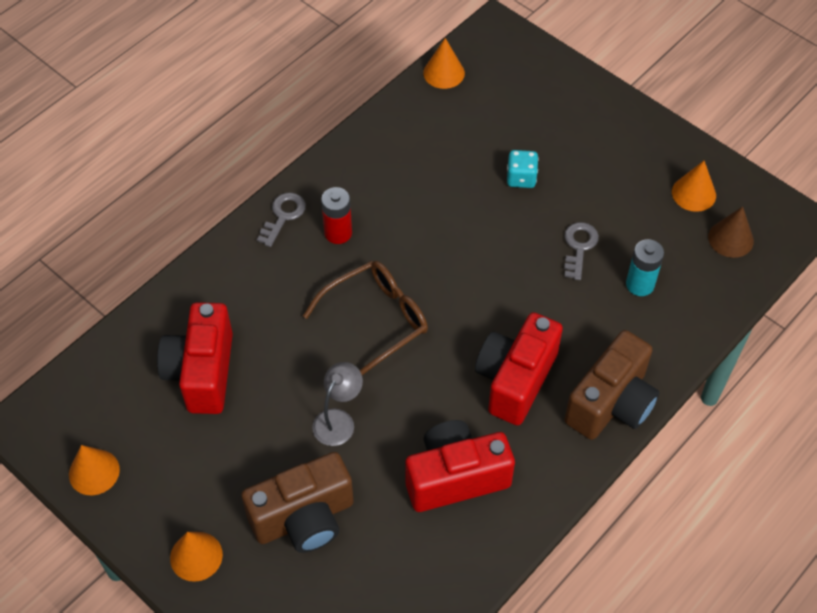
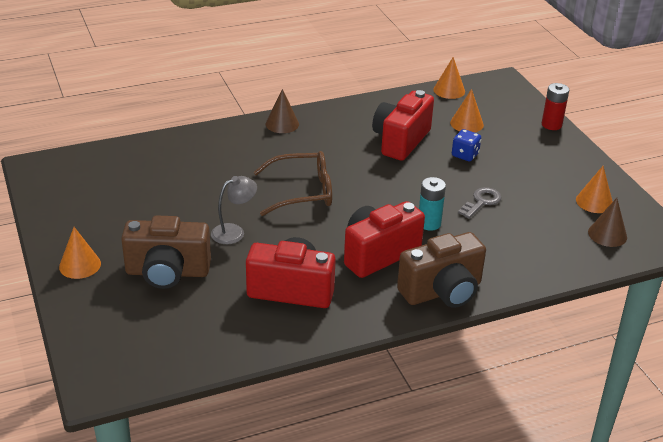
camera: 25 degrees right, 20 degrees down
orange cone [69,445,120,495] -> orange cone moved to [450,89,484,133]
red camera [157,302,233,414] -> red camera moved to [372,90,434,161]
grey key [257,193,306,247] -> brown cone [266,89,299,133]
red battery [321,187,352,244] -> red battery moved to [542,83,569,130]
turquoise dice [507,150,539,188] -> blue dice [452,129,481,161]
turquoise battery [626,239,664,296] -> turquoise battery moved to [419,177,446,231]

